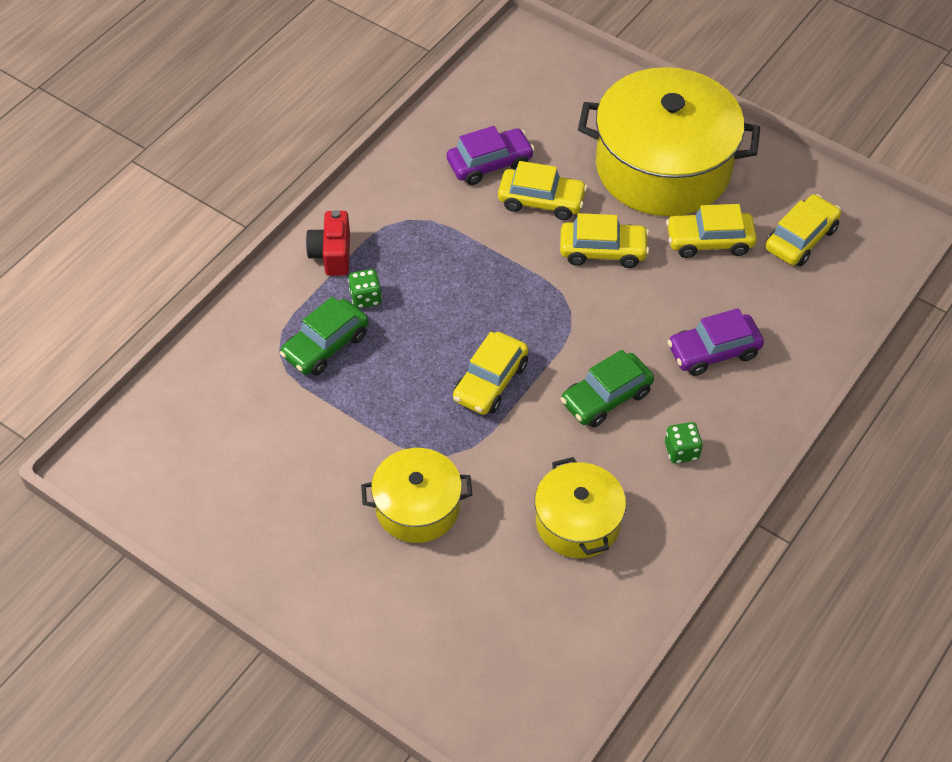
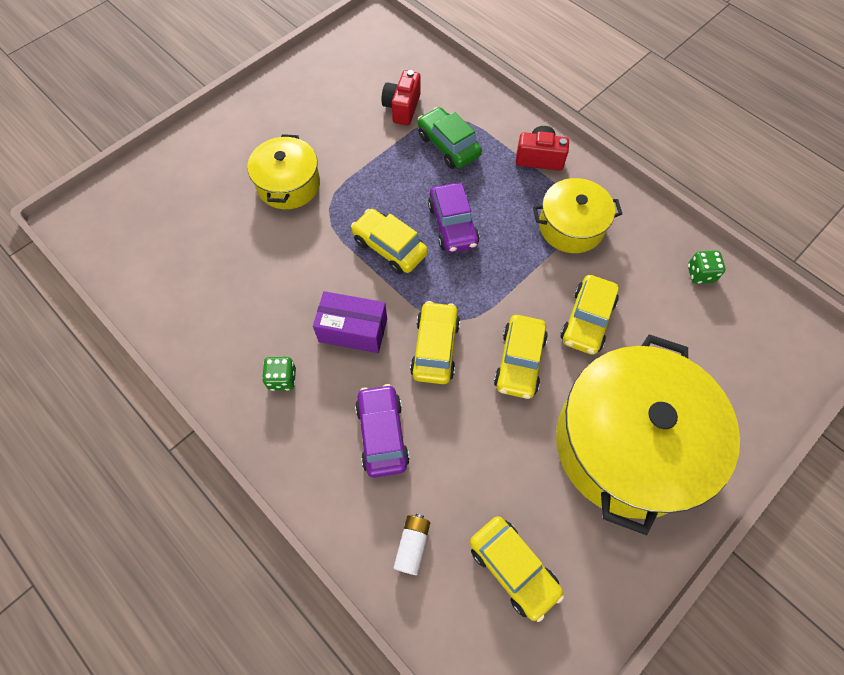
camera: 100 degrees right, 10 degrees up
green dice [348,269,382,309] -> green dice moved to [688,250,726,284]
purple car [447,126,535,185] -> purple car moved to [428,183,479,253]
yellow pot [535,457,626,558] -> yellow pot moved to [533,178,622,253]
green car [561,350,654,428] -> purple box [313,291,387,353]
yellow car [666,204,757,258] -> yellow car moved to [410,301,460,384]
none -> red camera [381,70,421,125]
none -> white battery [394,514,430,575]

